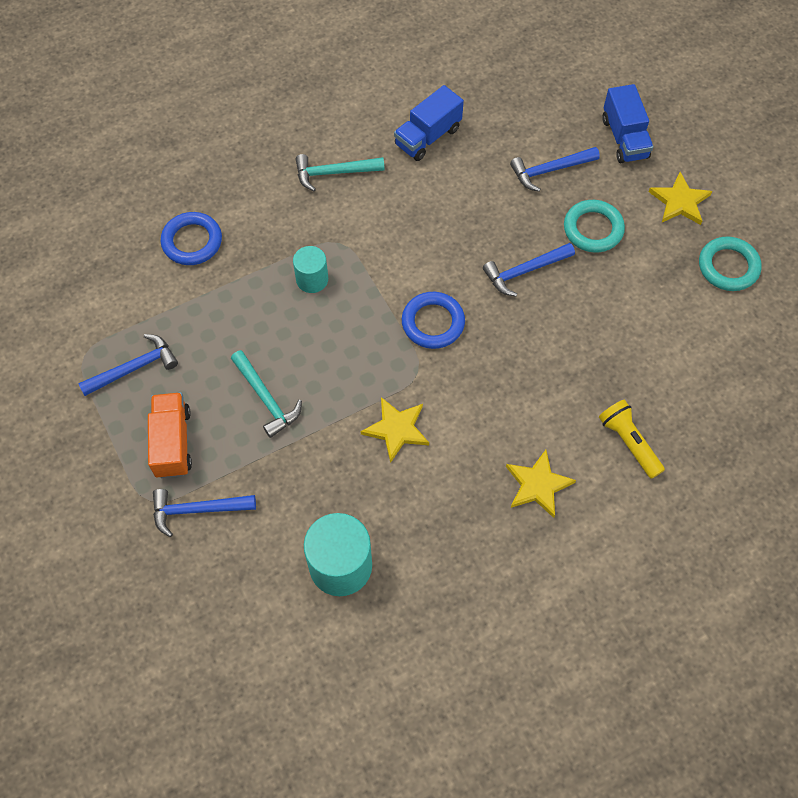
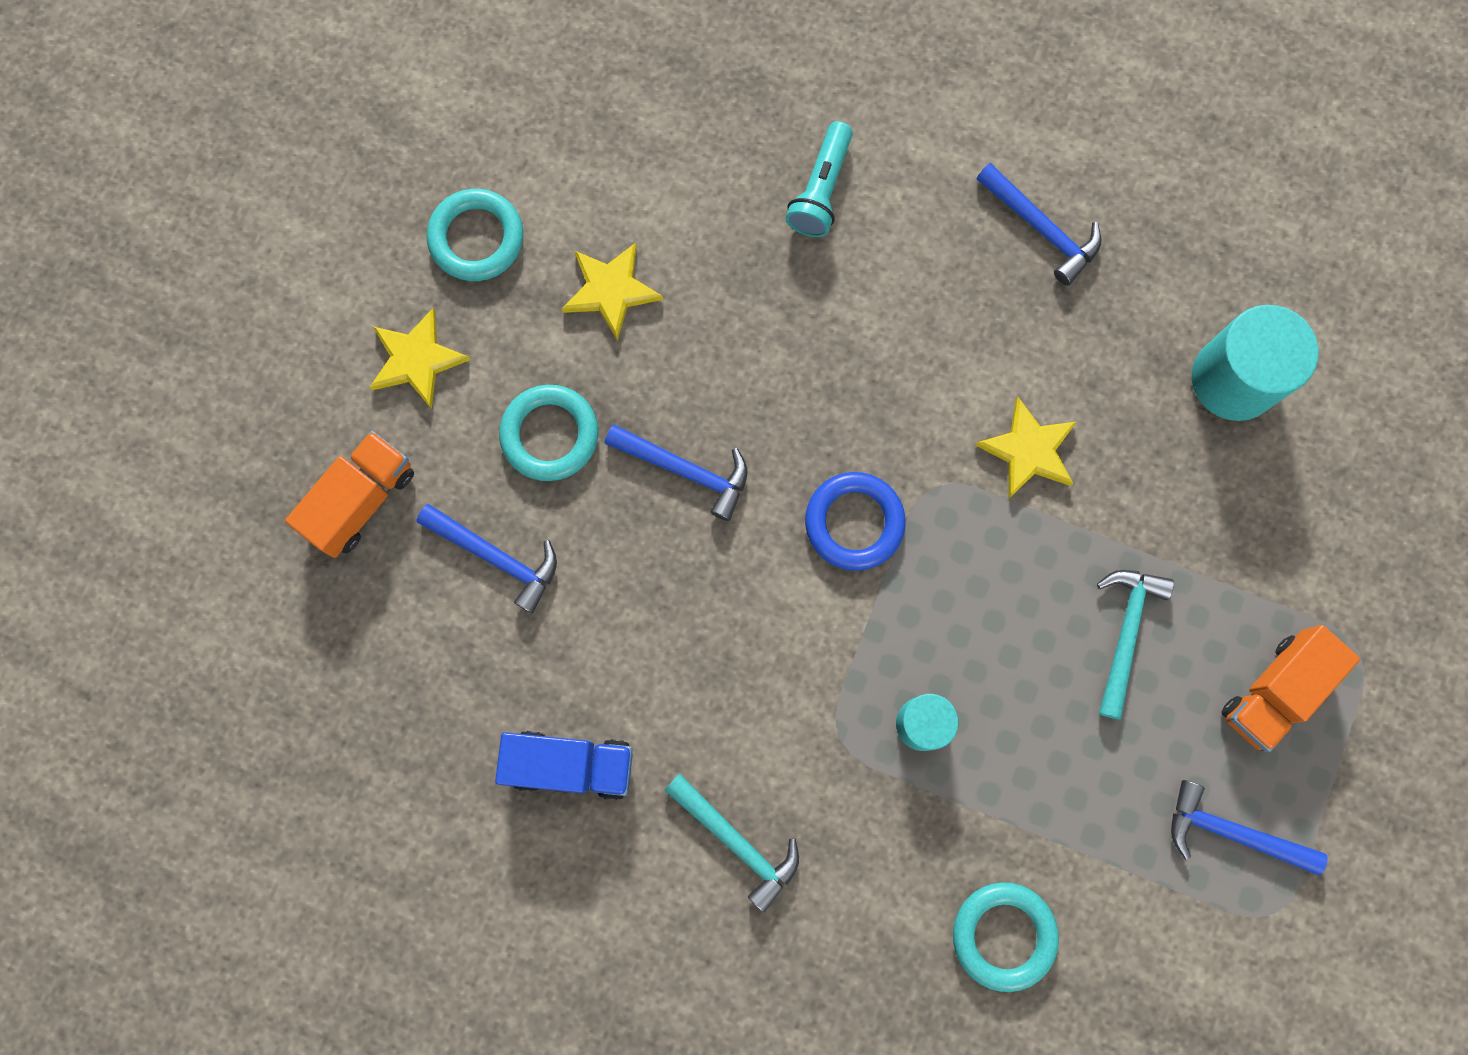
camera: 130 degrees left, 15 degrees up
blue hammer [153,489,256,537] -> blue hammer moved to [977,163,1102,286]
blue ring [161,212,222,265] -> turquoise ring [953,882,1059,992]
yellow star [506,450,576,518] -> yellow star moved to [562,243,663,341]
yellow flashlight [599,400,665,479] -> turquoise flashlight [785,121,853,237]
blue truck [603,84,654,163] -> orange truck [285,431,414,558]

